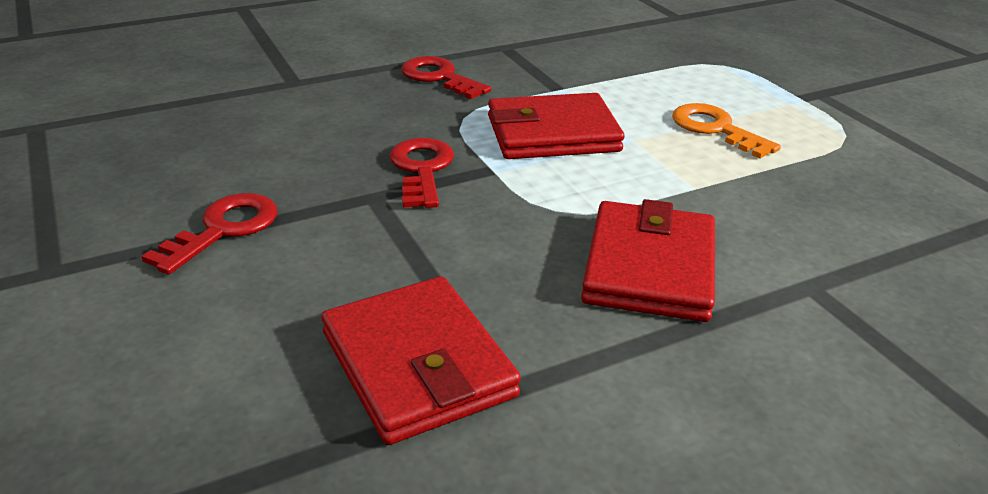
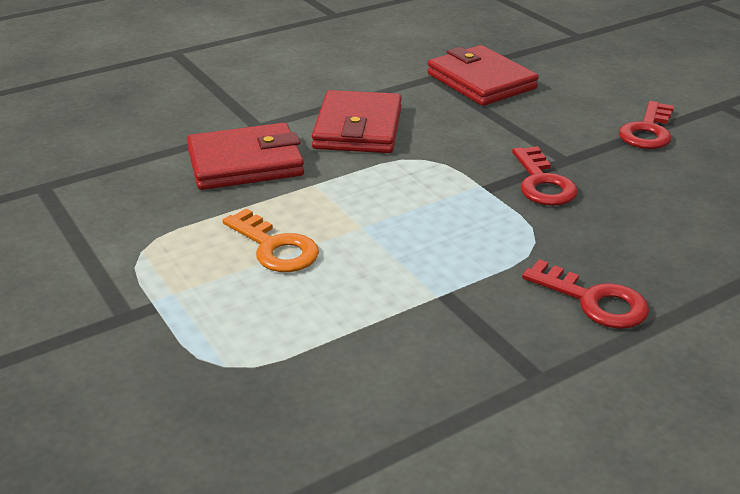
camera: 175 degrees right, 0 degrees up
red wallet [488,93,625,159] -> red wallet moved to [187,123,304,190]

